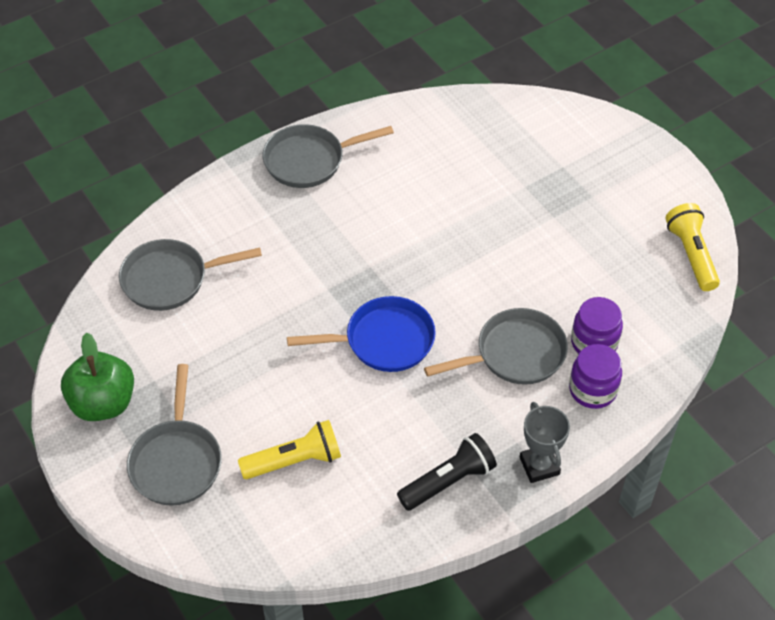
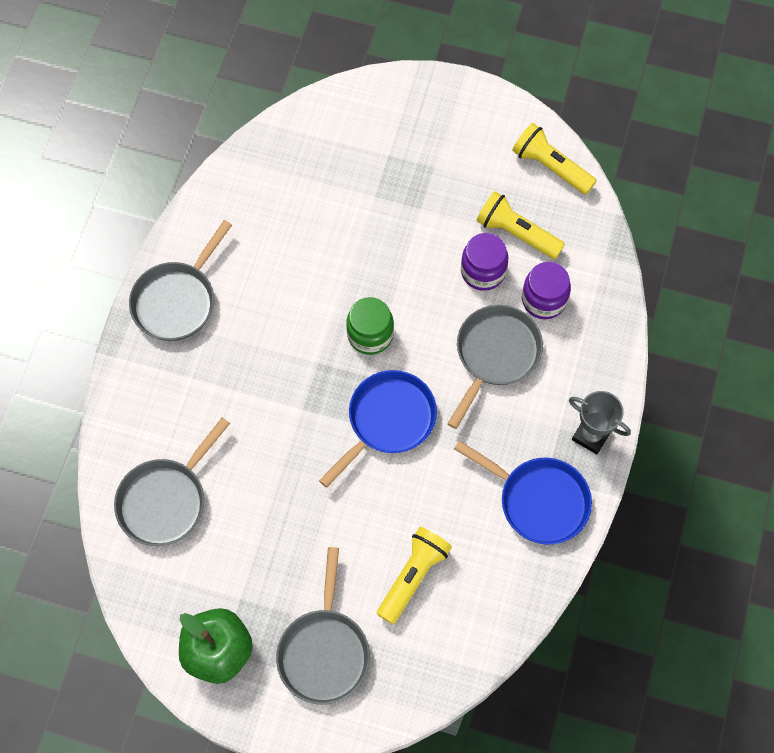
camera: 40 degrees left, 15 degrees up
grey pan [127,364,222,506] -> grey pan turned 45 degrees clockwise [276,547,370,705]
black flashlight [397,433,497,511] -> blue pan [454,440,592,545]
purple jar [569,344,622,409] -> purple jar moved to [461,233,508,291]
none -> green jar [346,297,394,355]
none -> yellow flashlight [476,191,565,259]

